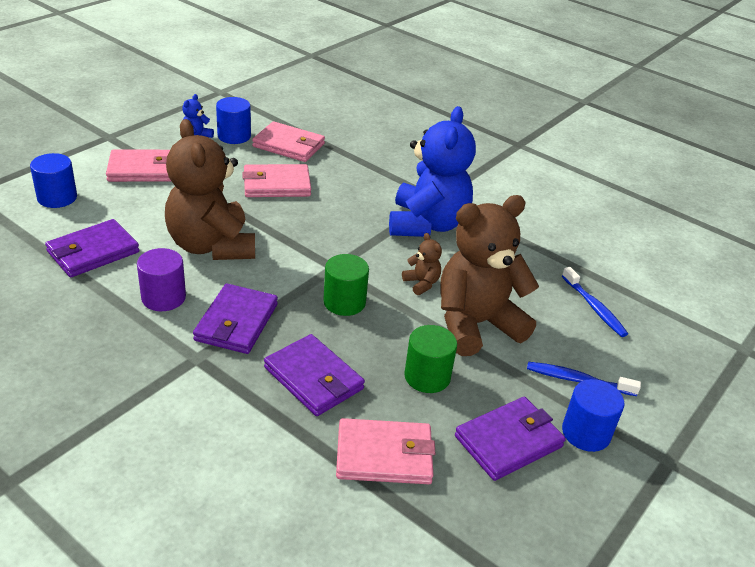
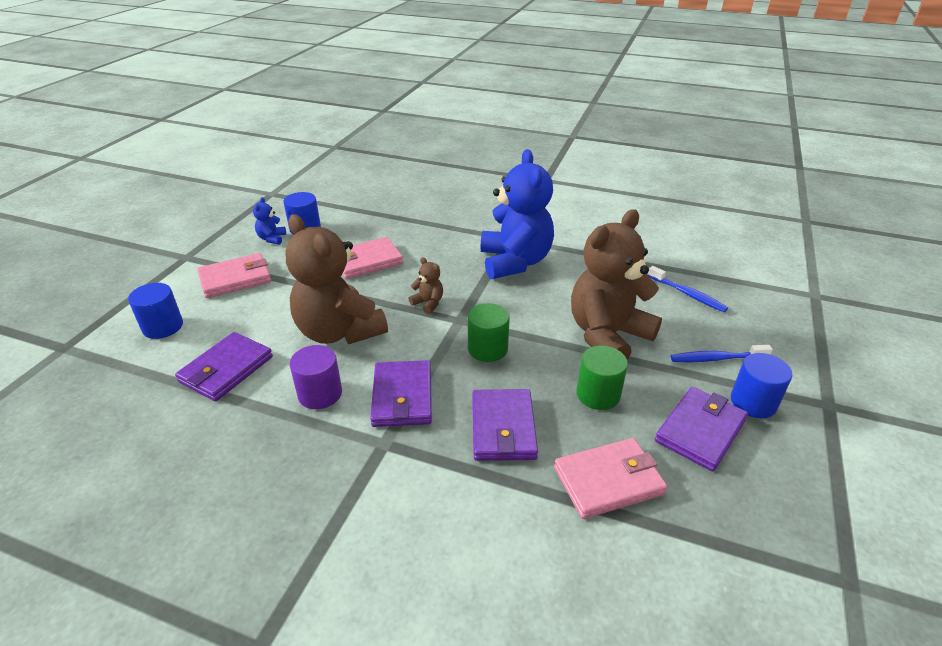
camera: 15 degrees left, 0 degrees up
pink wallet [252,121,325,162] -> none
purple wallet [264,334,365,416] -> purple wallet turned 60 degrees clockwise [472,389,538,461]
brown teddy bear [402,233,442,295] -> brown teddy bear moved to [409,257,443,314]

